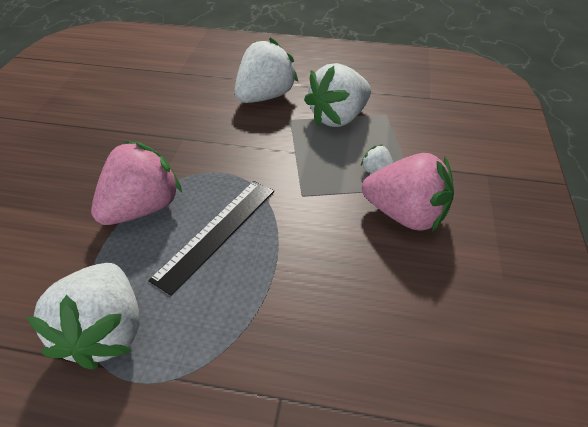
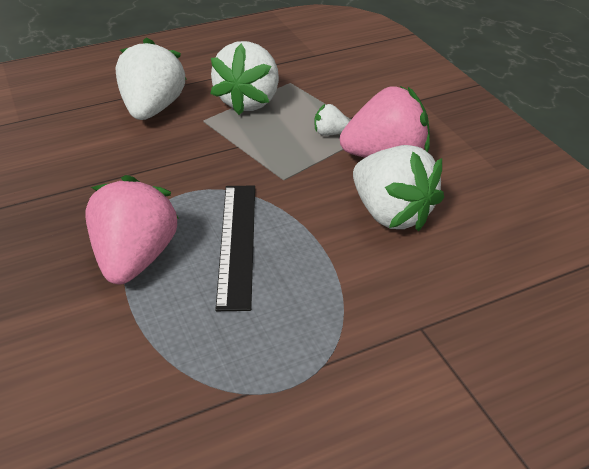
camera: 35 degrees left, 5 degrees down
white strawberry [26,263,139,370] -> white strawberry moved to [353,145,444,231]

